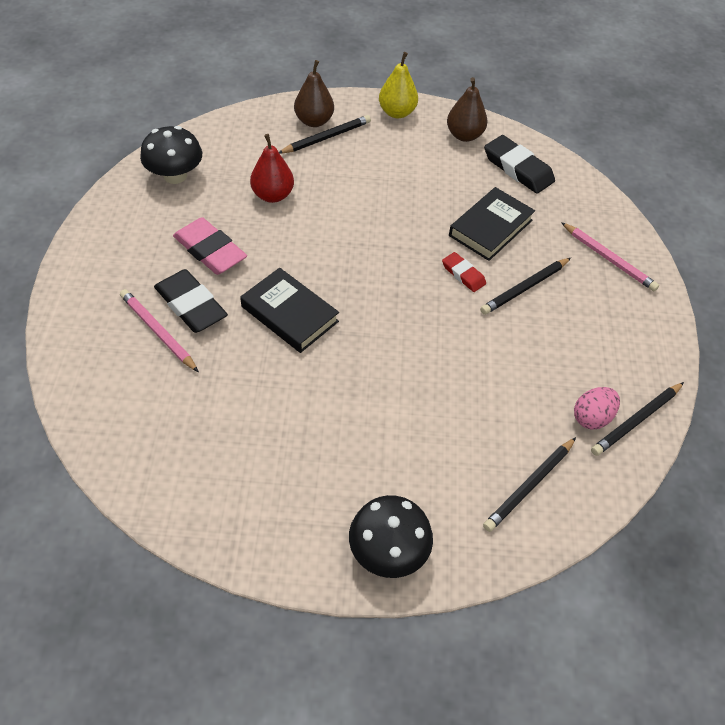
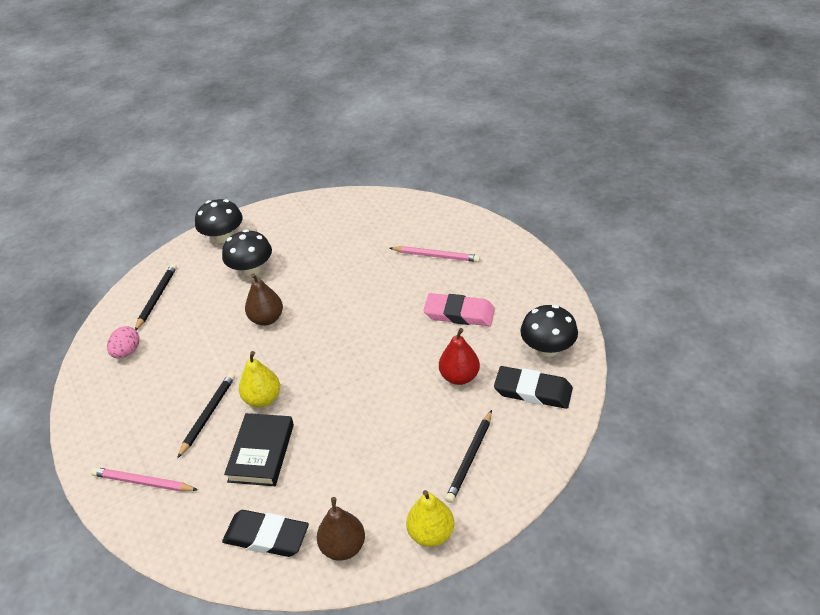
camera: 155 degrees right, 10 degrees down
black eraser [154,269,228,333] -> black eraser moved to [494,366,573,409]
black book [240,268,339,353] -> none
brown pear [294,60,334,127] -> brown pear moved to [245,273,283,326]
red eraser [442,252,486,292] -> yellow pear [239,351,280,407]
black pencil [591,382,684,456] -> none
none -> black mushroom [222,230,272,276]

